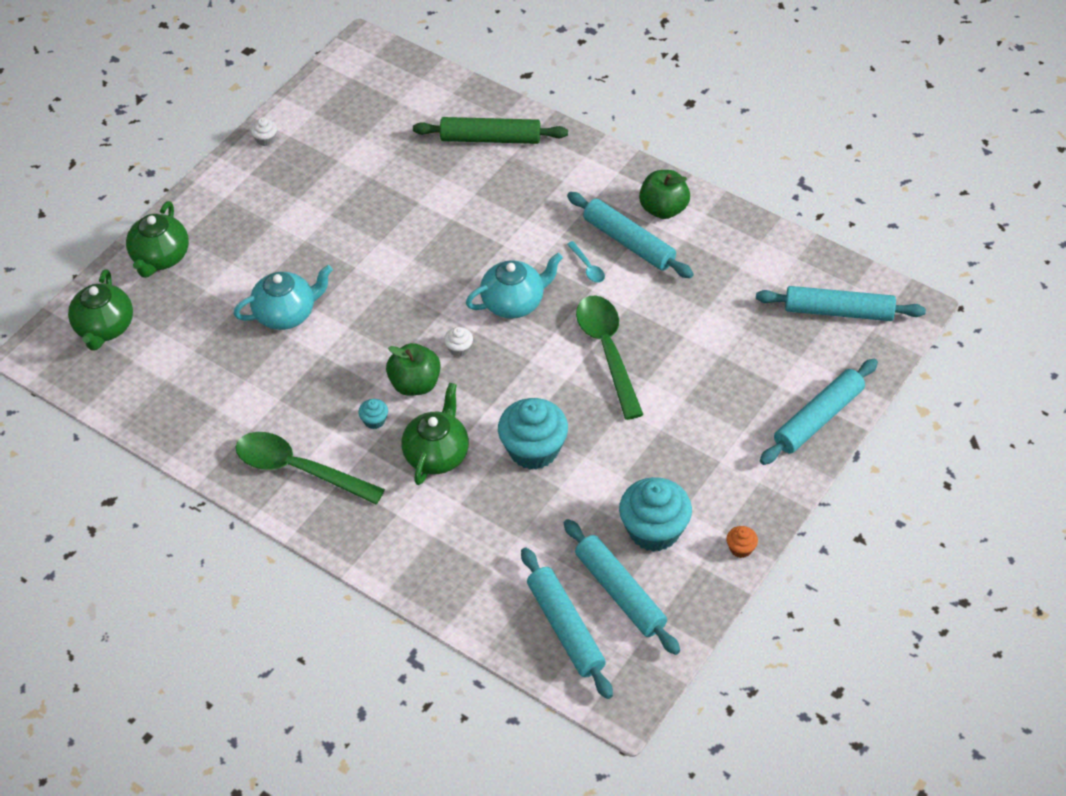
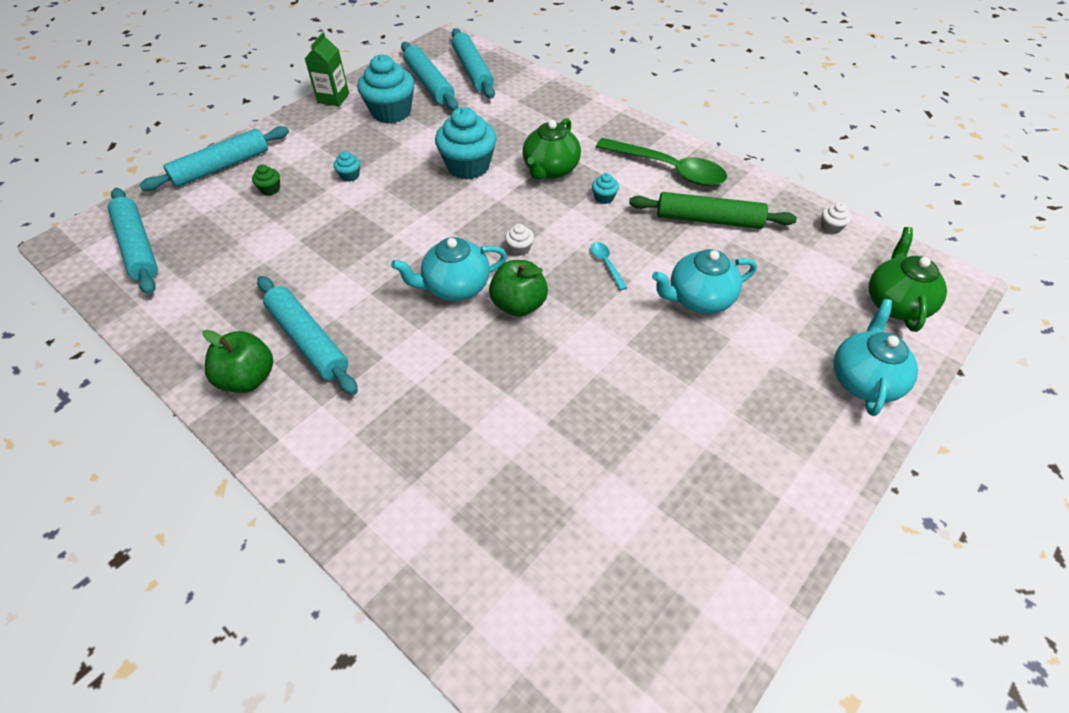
camera: 175 degrees left, 0 degrees up
green teapot [126,201,189,278] -> turquoise teapot [833,299,918,416]
white cupcake [251,118,277,146] -> white cupcake moved to [821,203,851,234]
green apple [386,343,441,396] -> green apple moved to [489,260,548,317]
green rolling pin [413,117,568,144] -> green rolling pin moved to [629,192,797,229]
turquoise spoon [567,241,605,283] -> turquoise spoon moved to [591,242,627,290]
green spoon [576,296,643,420] -> none
orange cupcake [726,526,758,558] -> green carton [305,32,349,106]
turquoise rolling pin [756,286,926,321] -> turquoise rolling pin turned 45 degrees clockwise [108,188,158,295]
none -> green cupcake [252,165,280,195]
none -> turquoise cupcake [334,151,360,182]

